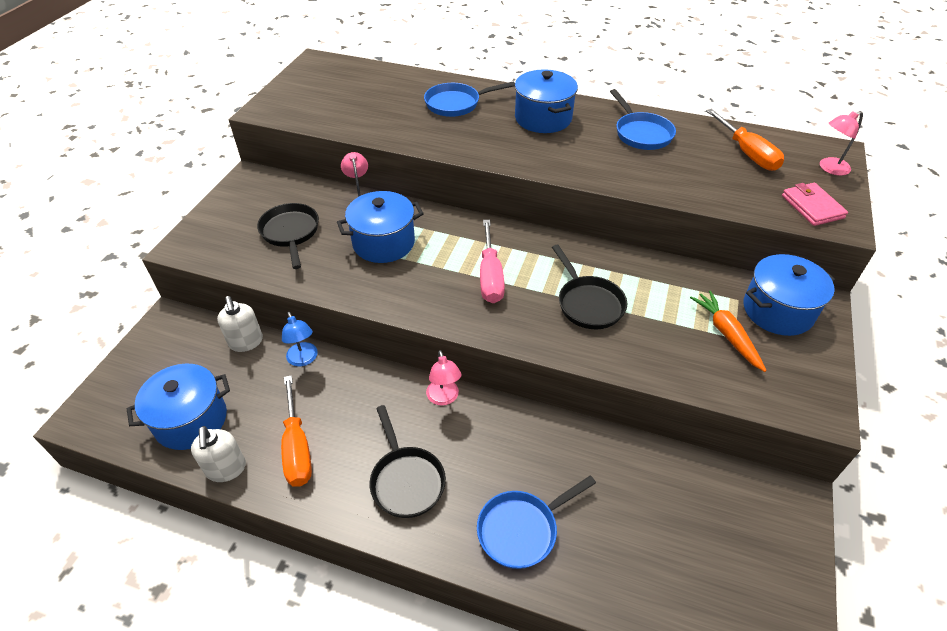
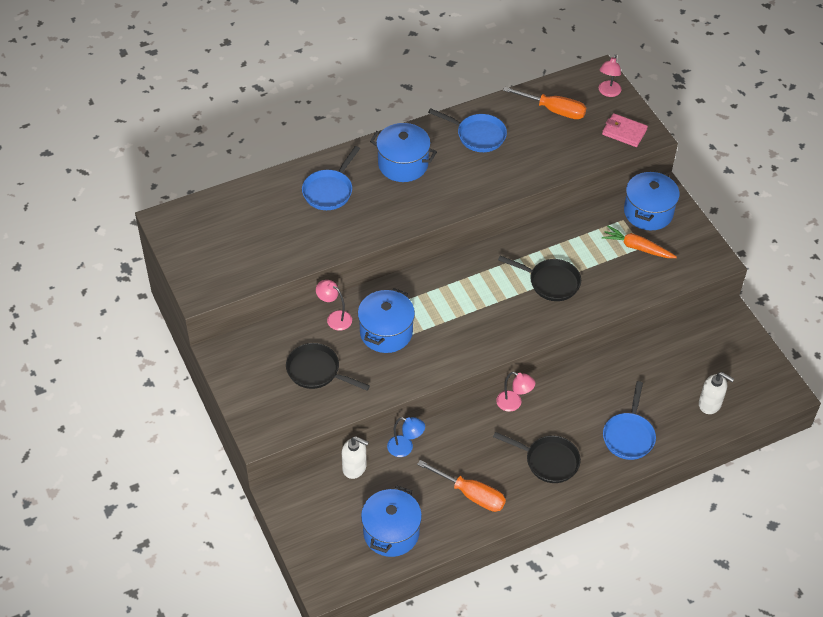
camera: 45 degrees left, 5 degrees up
white soap dispenser [191,426,246,482] -> white soap dispenser moved to [699,372,734,414]
pink screwdriver [480,220,505,303] -> none

